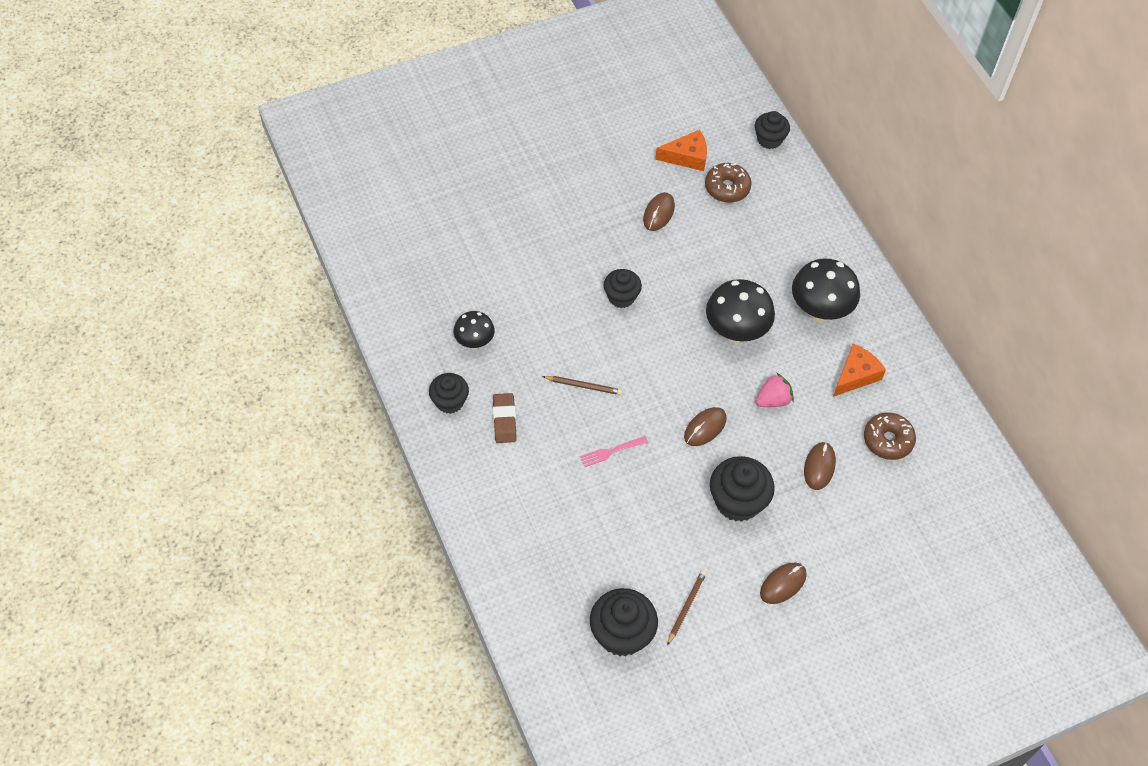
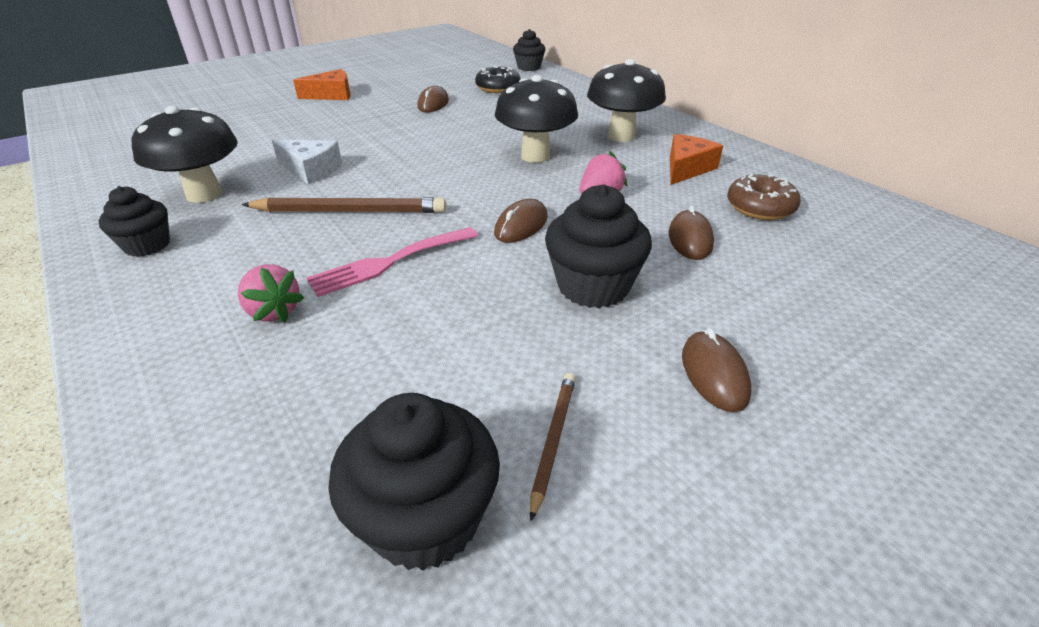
camera: 10 degrees left, 20 degrees down
black mushroom [454,311,495,349] -> black mushroom [132,106,238,203], size x1.68
brown eraser [493,393,517,443] -> none
brown pencil [542,376,622,395] -> brown pencil [242,197,446,213], size x1.82
pink fork [580,436,648,467] -> pink fork [306,227,478,297], size x1.66
black cupcake [604,269,642,308] -> none
orange cheese [655,130,707,171] -> orange cheese moved to [293,69,350,100]
brown donut [705,163,752,203] -> black donut [475,66,521,93]
brown mouse [760,563,807,604] -> brown mouse turned 45 degrees counterclockwise [682,328,751,412]
none -> pink strawberry [238,264,304,322]
none -> white cheese [272,140,342,184]

